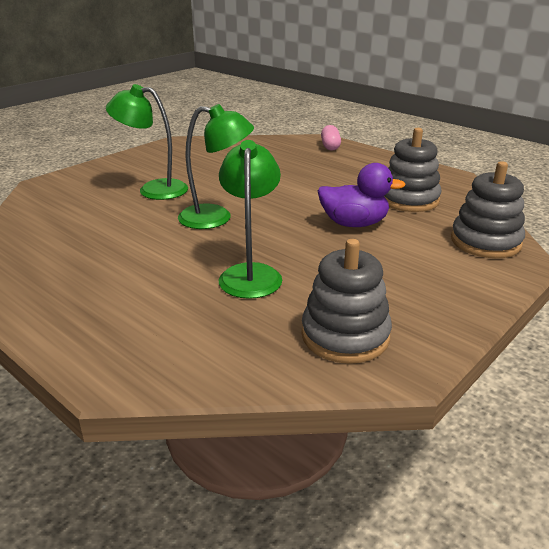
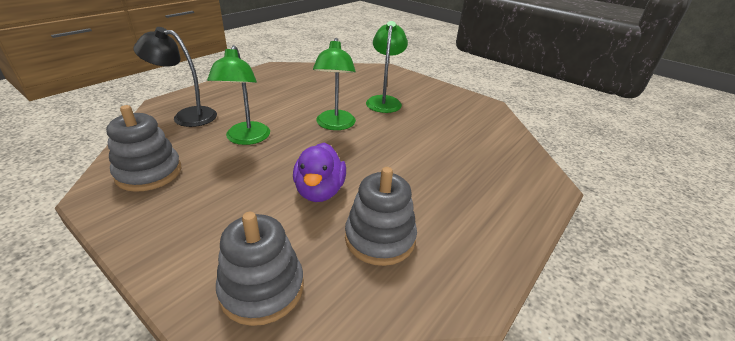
camera: 85 degrees right, 5 degrees up
green lamp [219,140,282,299] -> green lamp turned 90 degrees clockwise [207,45,270,145]
pink capsule [321,125,341,151] -> none
none -> black lamp [134,27,217,127]

